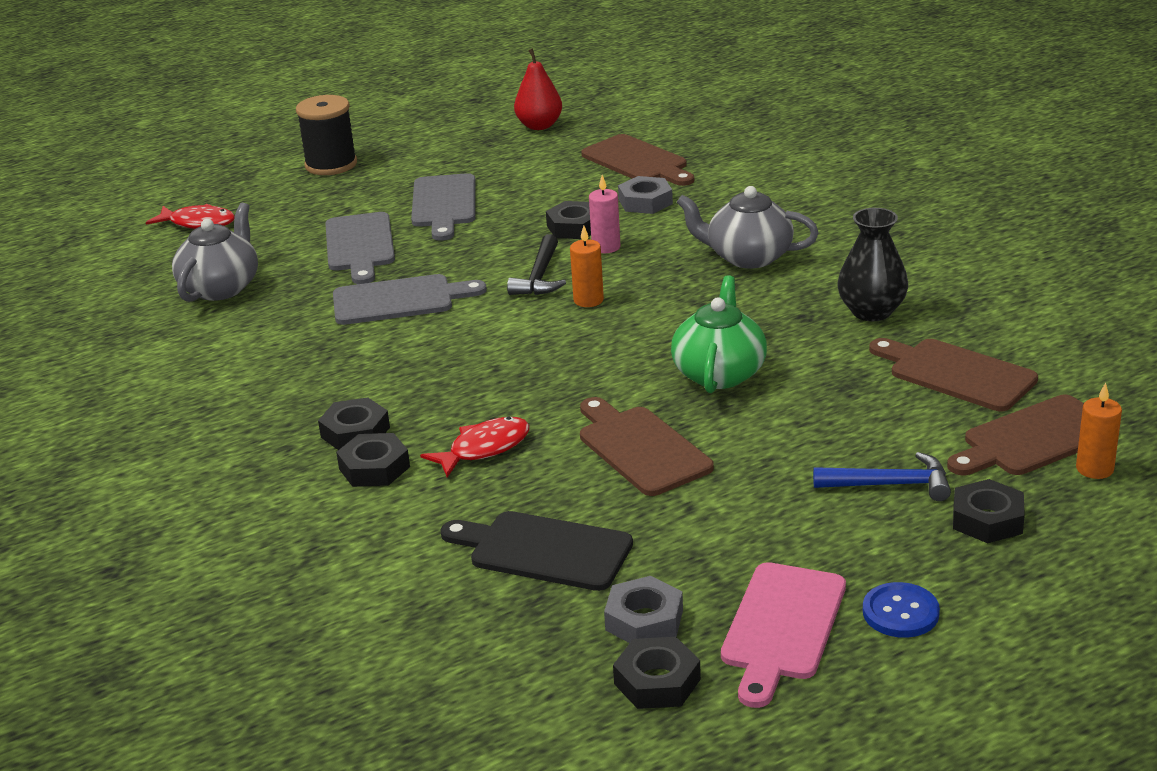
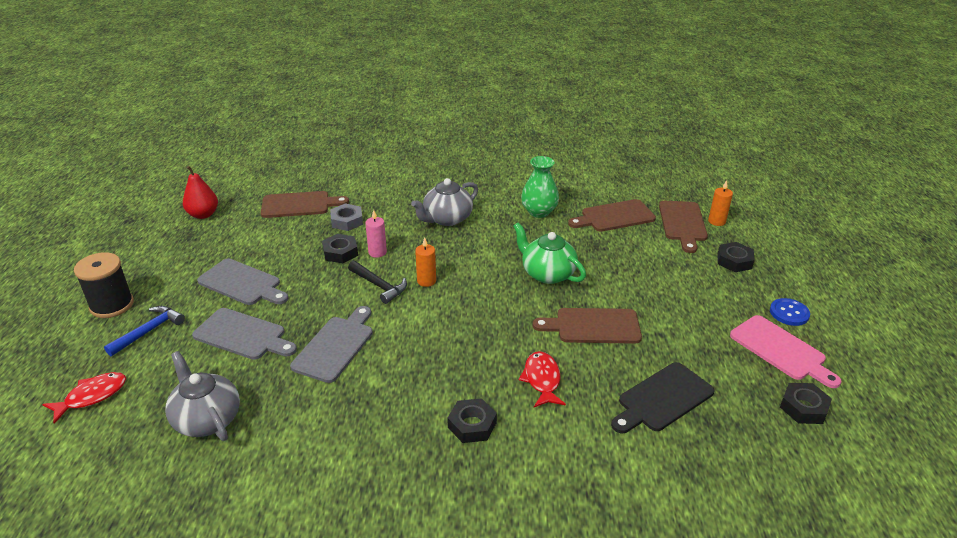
camera: 60 degrees left, 5 degrees up
black nut [336,433,410,487] -> none
grey nut [604,576,683,643] -> none
blue hammer [813,452,951,501] -> blue hammer moved to [104,306,185,356]
black vase [837,208,908,321] -> green vase [521,156,559,218]

